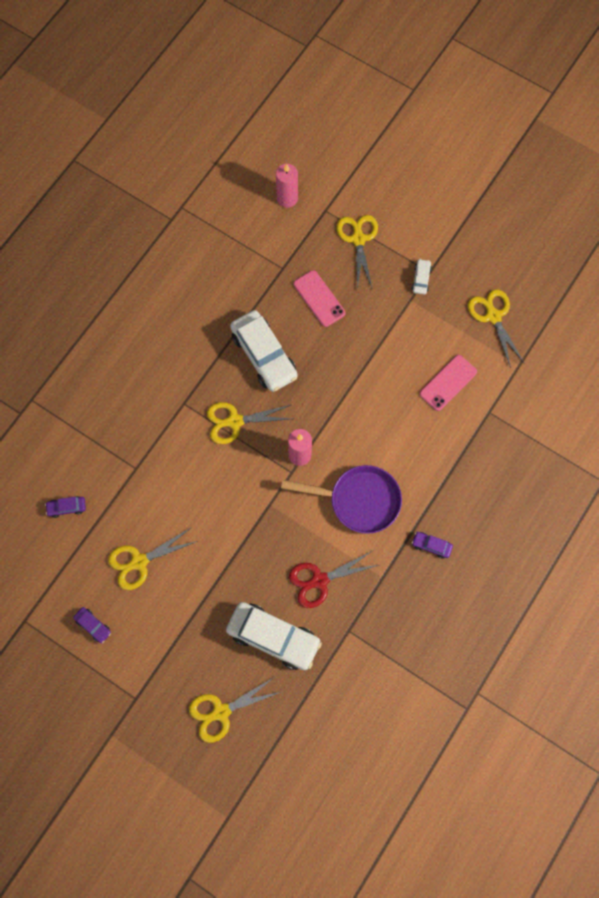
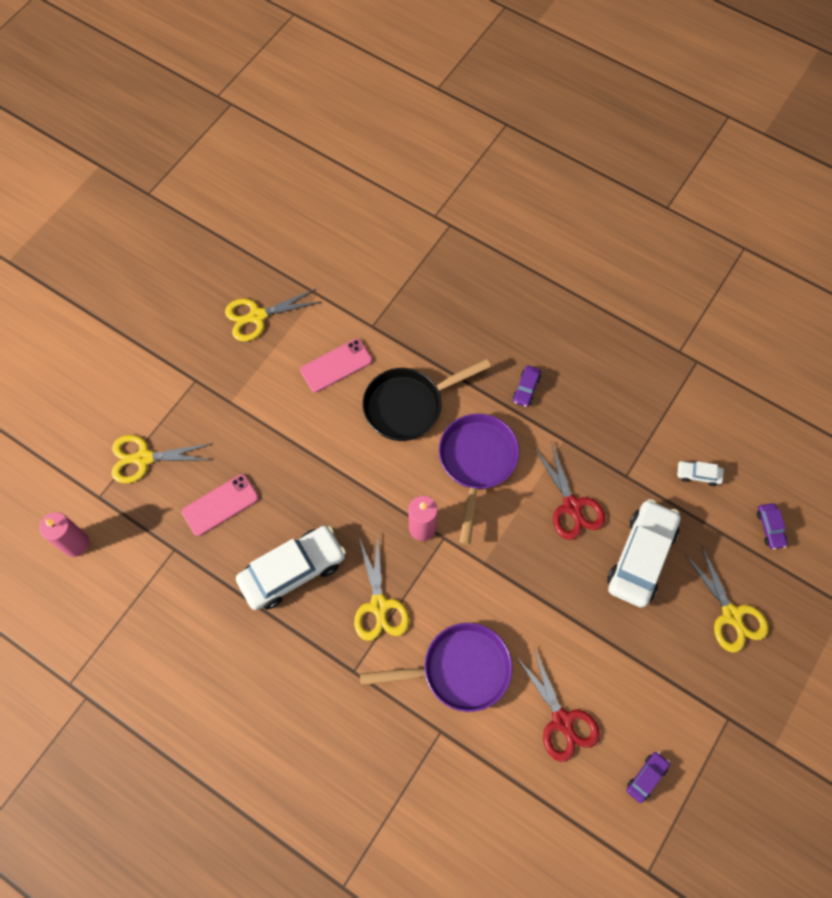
camera: 90 degrees left, 5 degrees down
purple car [45,496,86,518] -> purple car moved to [757,503,788,549]
yellow scissors [108,527,198,590] -> red scissors [516,649,600,762]
white car [412,259,432,295] -> white car moved to [677,461,724,486]
pink phone [419,355,477,411] -> pink phone turned 75 degrees counterclockwise [300,339,372,392]
none -> purple pan [360,623,512,712]
none -> black pan [362,359,491,441]

